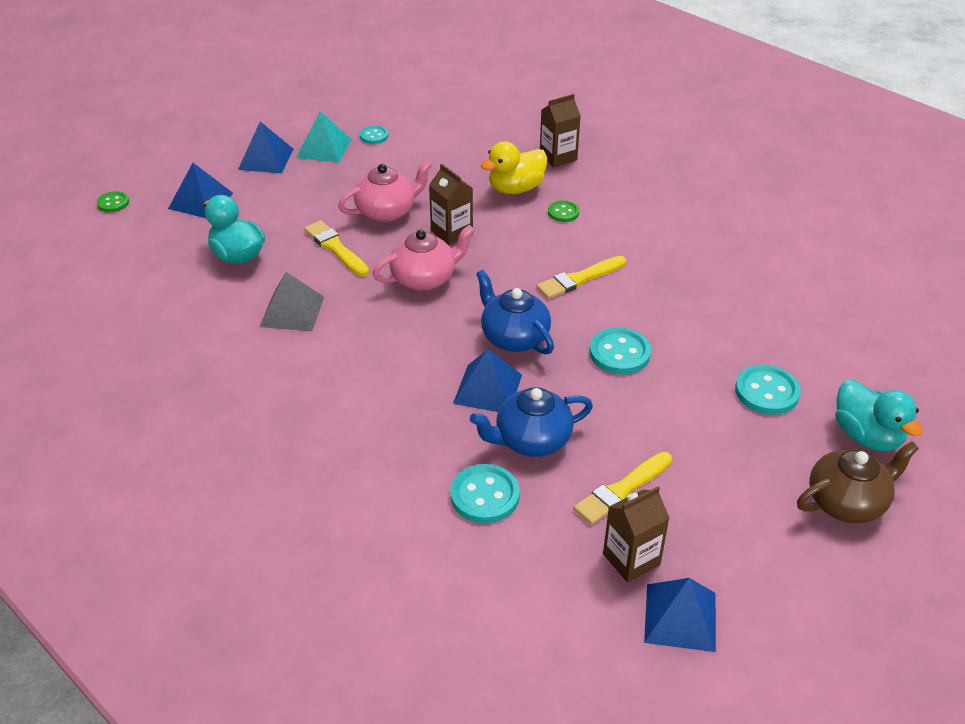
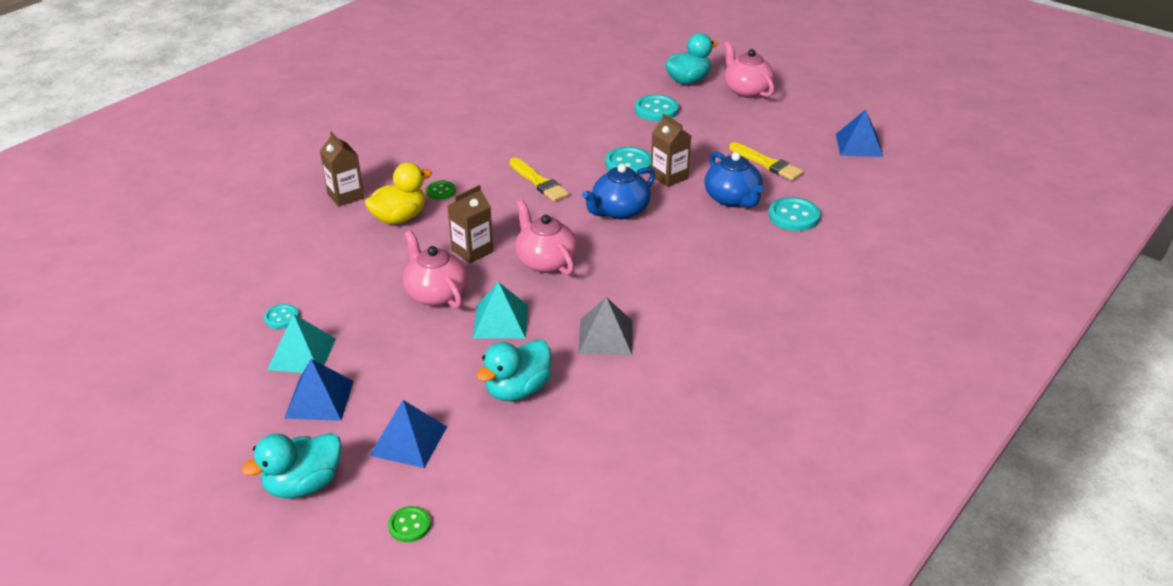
camera: 95 degrees left, 5 degrees down
yellow brush [304,220,369,276] -> turquoise pyramid [473,282,528,339]
blue pyramid [453,349,522,412] -> none
yellow duck [481,141,547,194] -> yellow duck turned 90 degrees counterclockwise [365,163,432,224]
brown carton [603,486,669,583] -> brown carton moved to [651,114,691,187]
brown teapot [797,441,919,523] -> pink teapot [724,42,775,98]
none -> turquoise duck [241,433,342,498]

